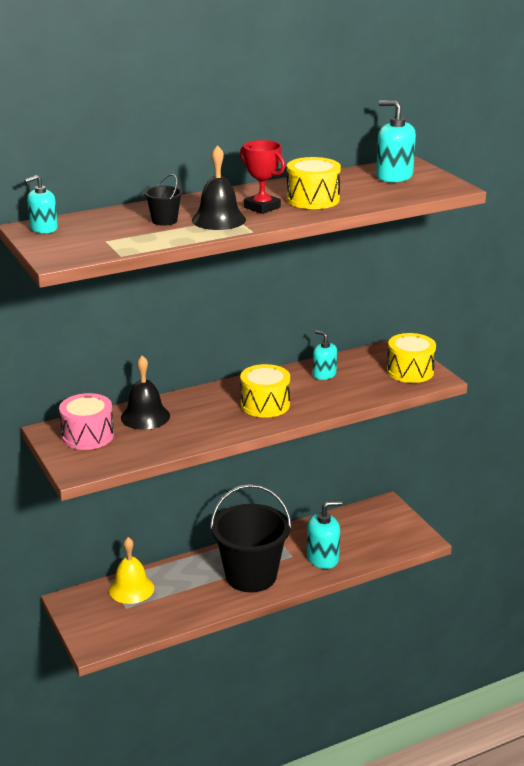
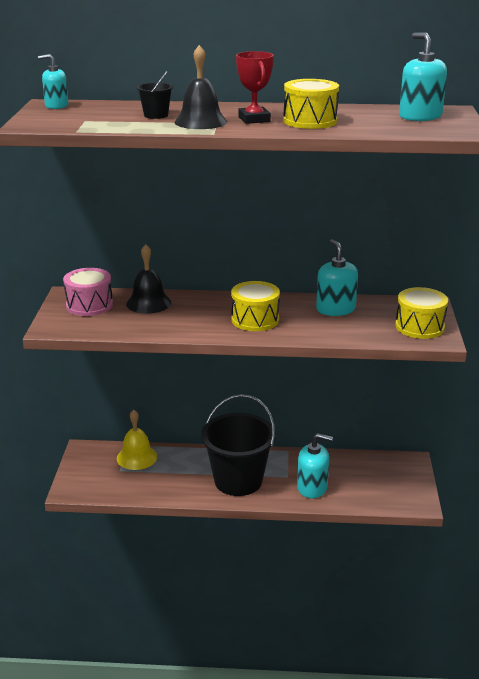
camera: 30 degrees right, 0 degrees up
turquoise soap dispenser [313,330,337,380] -> turquoise soap dispenser [316,239,358,316], size x1.52

